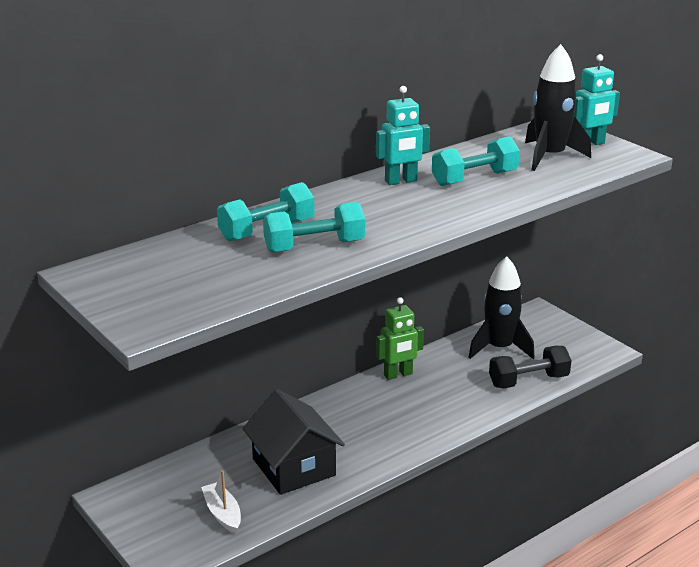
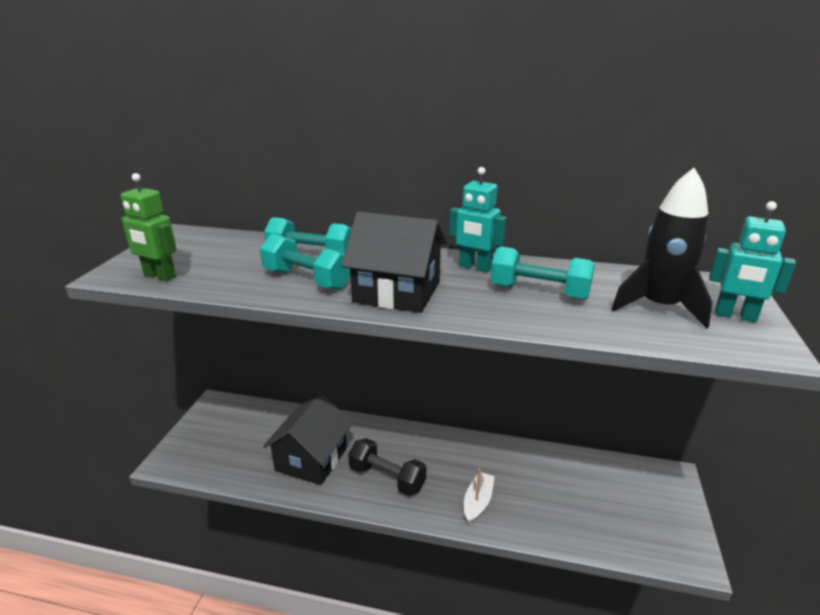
camera: 50 degrees right, 0 degrees up
white boat [201,470,241,534] -> white boat moved to [464,468,495,524]
green robot [376,297,424,380] -> green robot moved to [120,173,177,282]
black rocket [468,256,535,359] -> none
black dumbbell [489,346,571,389] -> black dumbbell moved to [348,438,426,496]
none -> black house [342,211,447,313]

